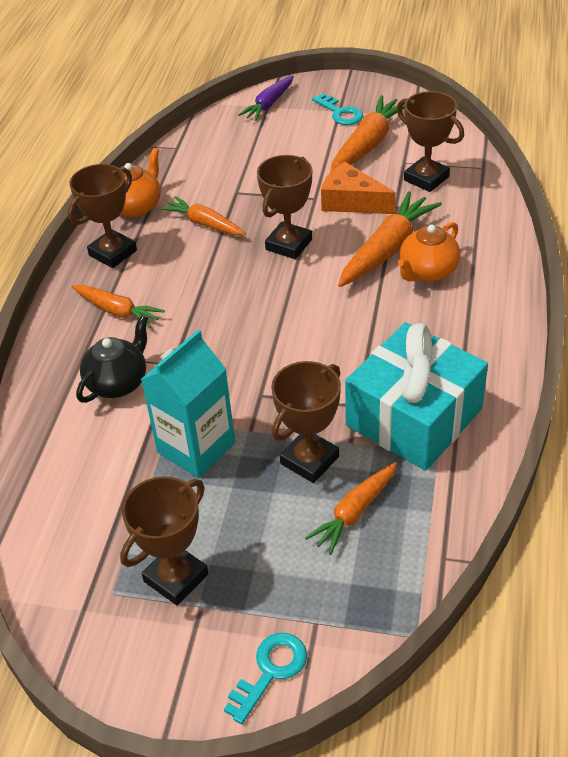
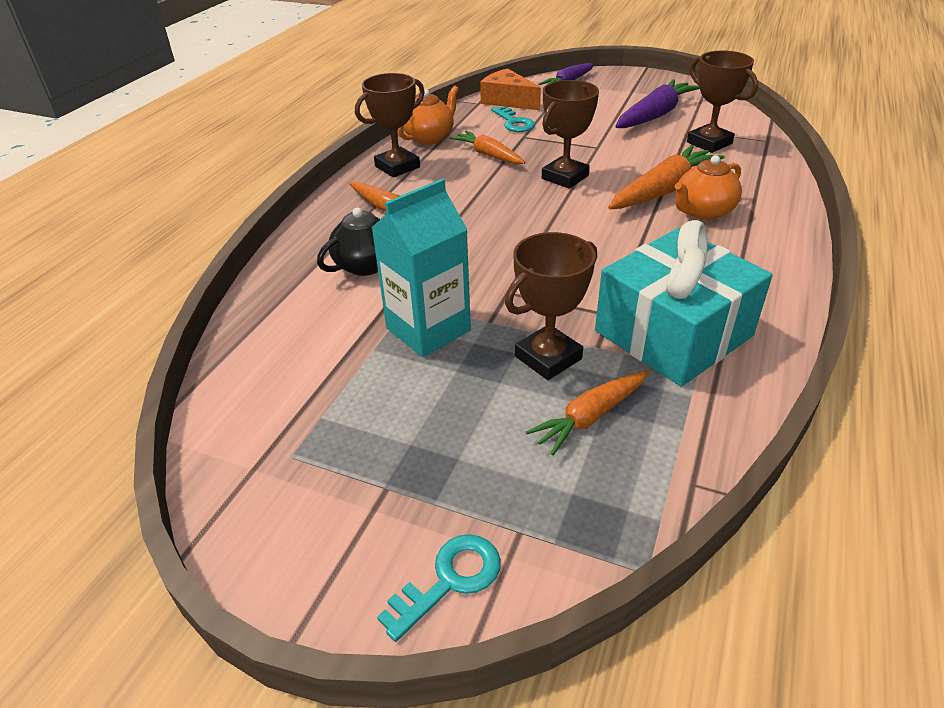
camera: 10 degrees right, 5 degrees down
brown trophy [120,476,208,606] -> none
turquoise key [312,93,363,125] -> turquoise key moved to [491,106,535,132]
orange cheese [321,162,396,214] -> orange cheese moved to [480,68,541,110]
orange carrot [330,95,405,172] -> purple carrot [615,79,700,128]

